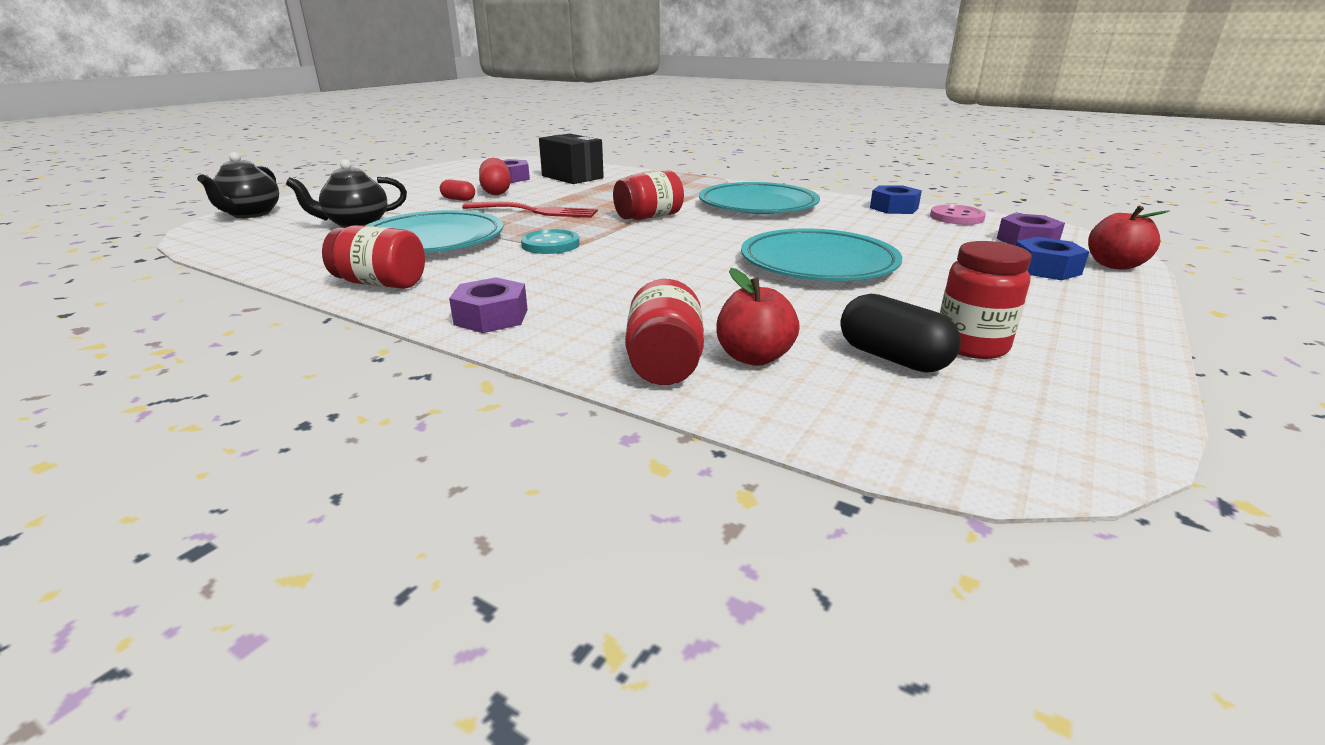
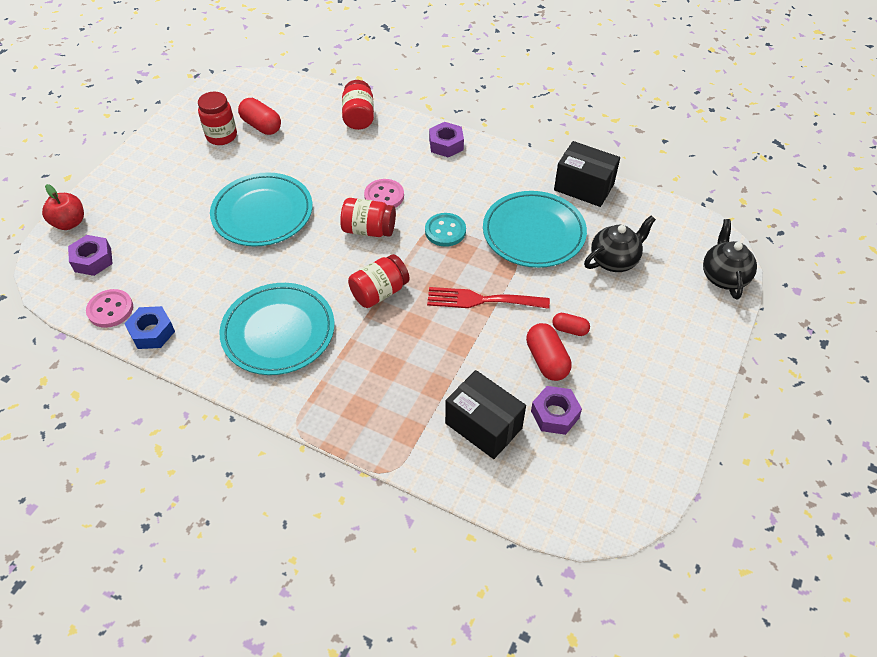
camera: 175 degrees right, 25 degrees up
red jar [322,225,425,289] -> red jar moved to [340,198,396,237]
red apple [716,268,800,366] -> none
black capsule [840,294,961,373] -> red capsule [238,98,281,135]
blue nut [1016,237,1089,280] -> none
none -> pink button [364,179,404,208]
none -> black box [554,141,620,207]

